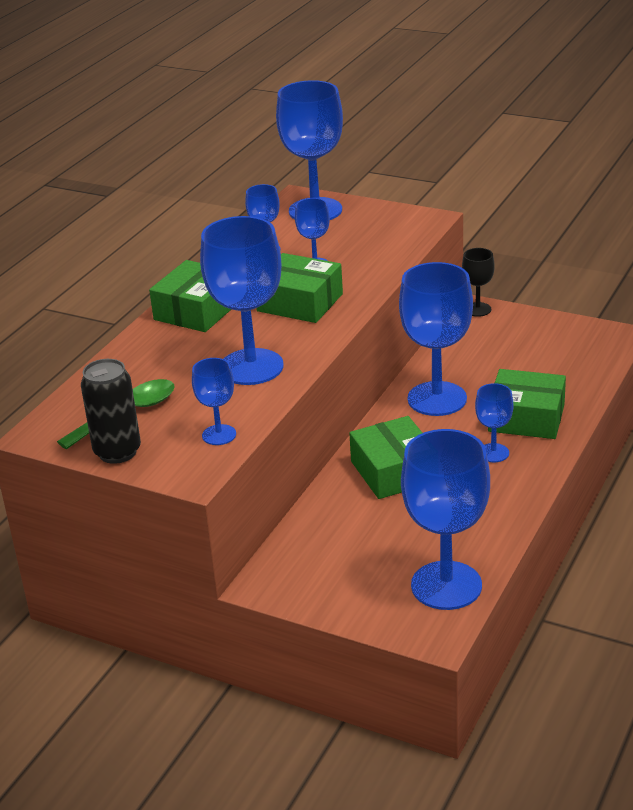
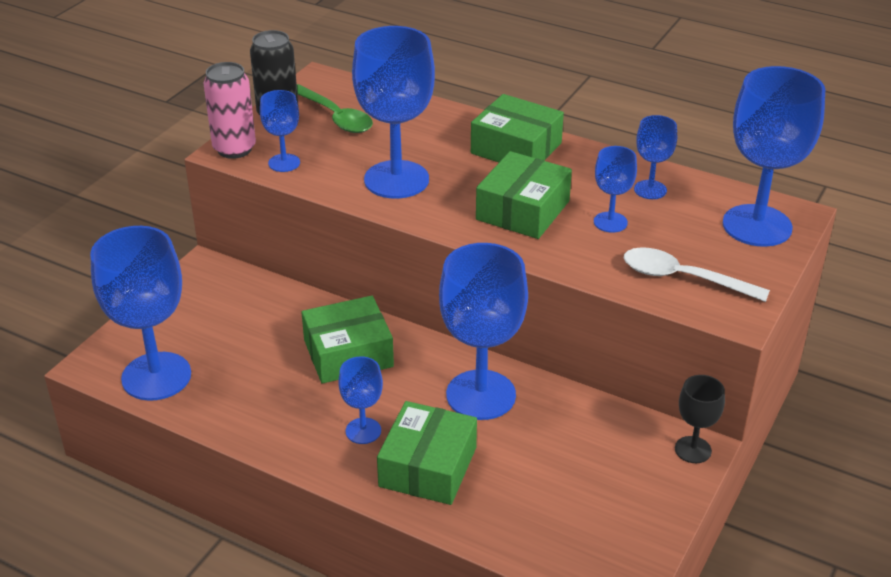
camera: 90 degrees right, 5 degrees up
none -> pink can [203,62,256,159]
none -> white spoon [624,247,770,302]

